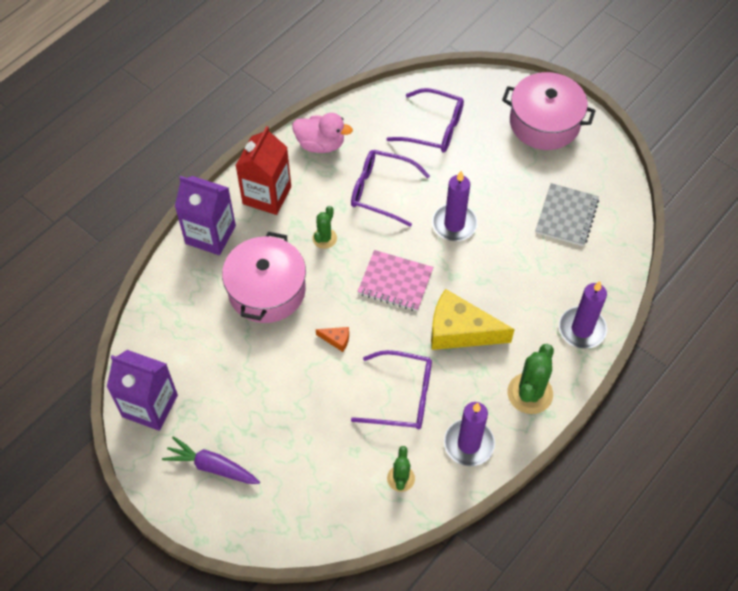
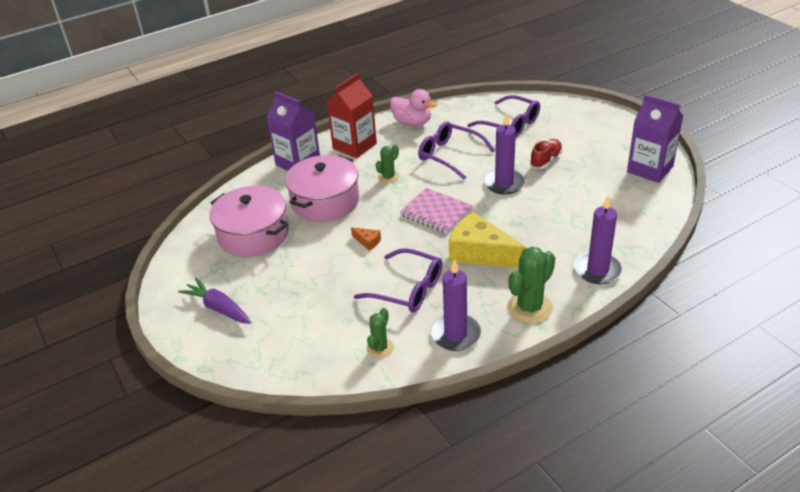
camera: 20 degrees right, 20 degrees down
purple carton [107,350,178,431] -> purple carton moved to [627,94,683,183]
pink pot [502,72,596,150] -> pink pot moved to [209,186,289,257]
grey notebook [535,183,599,246] -> none
none -> red shoe [530,139,563,169]

